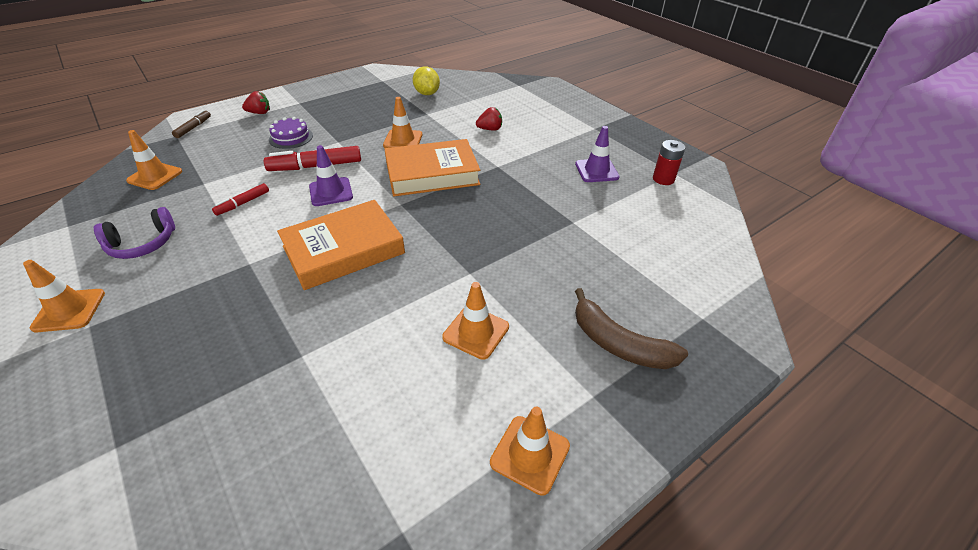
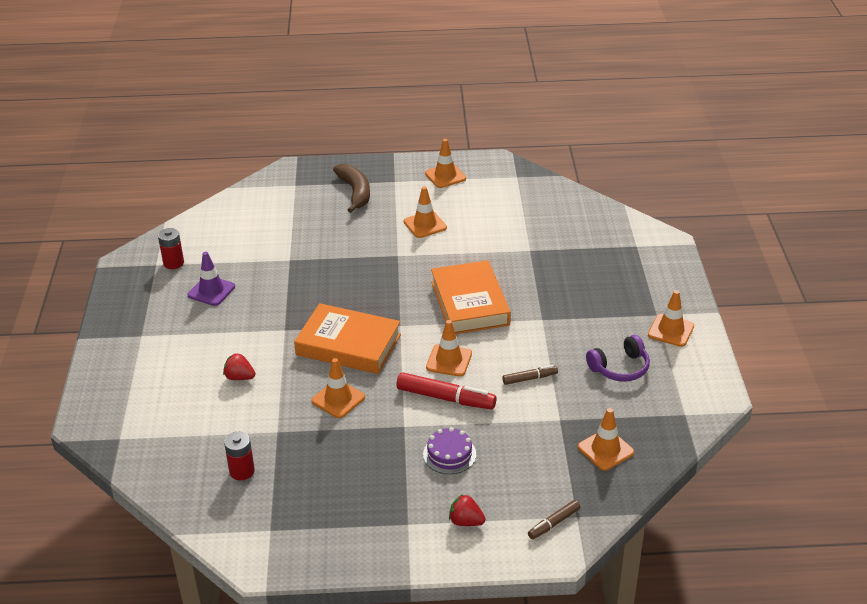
camera: 145 degrees left, 5 degrees down
purple headphones [94,207,175,259] -> purple headphones turned 150 degrees clockwise [586,335,650,382]
red marker [212,183,269,216] -> brown marker [502,365,558,385]
orange book [277,200,405,290] -> orange book turned 75 degrees clockwise [431,260,511,334]
purple traffic cone [309,145,353,206] -> orange traffic cone [426,320,472,376]
yellow lemon [413,67,440,95] -> red battery [224,432,255,480]

